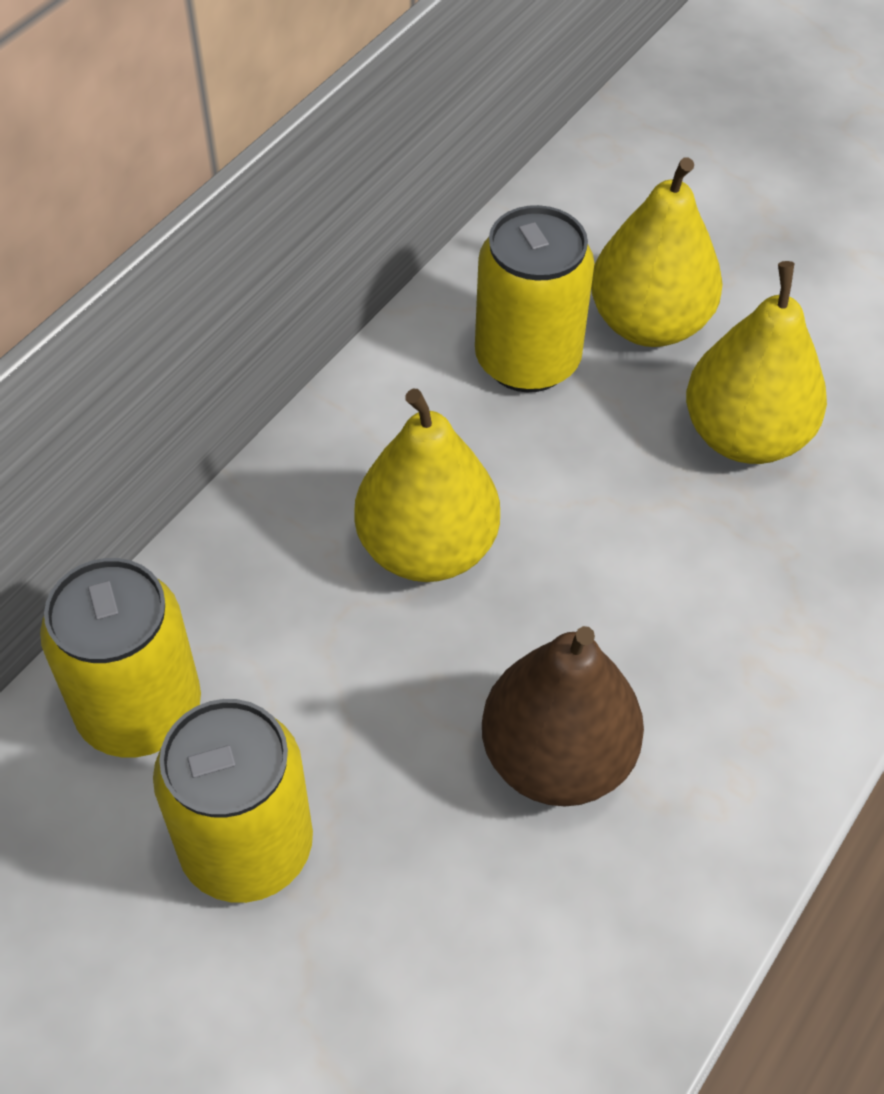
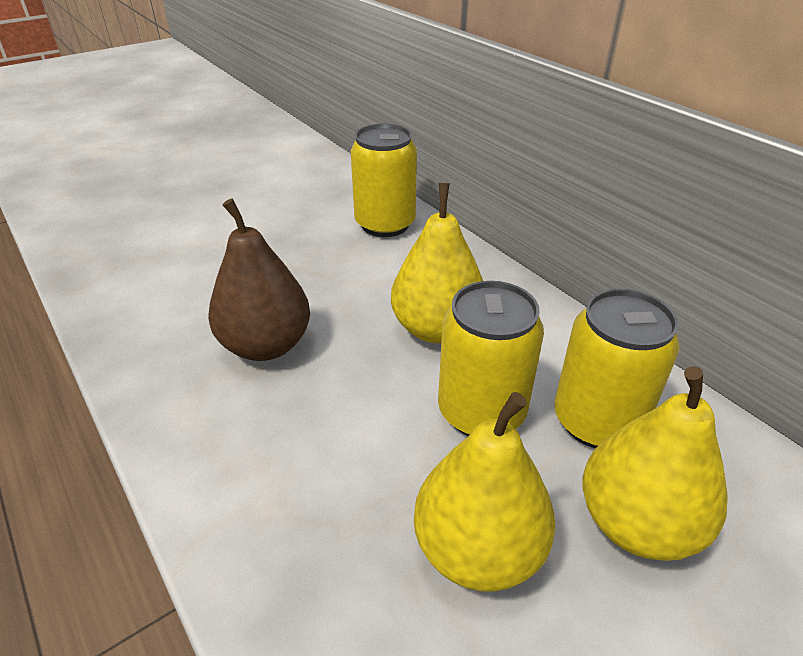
camera: 110 degrees right, 15 degrees down
yellow can [153,699,313,903] -> yellow can moved to [438,281,544,436]

